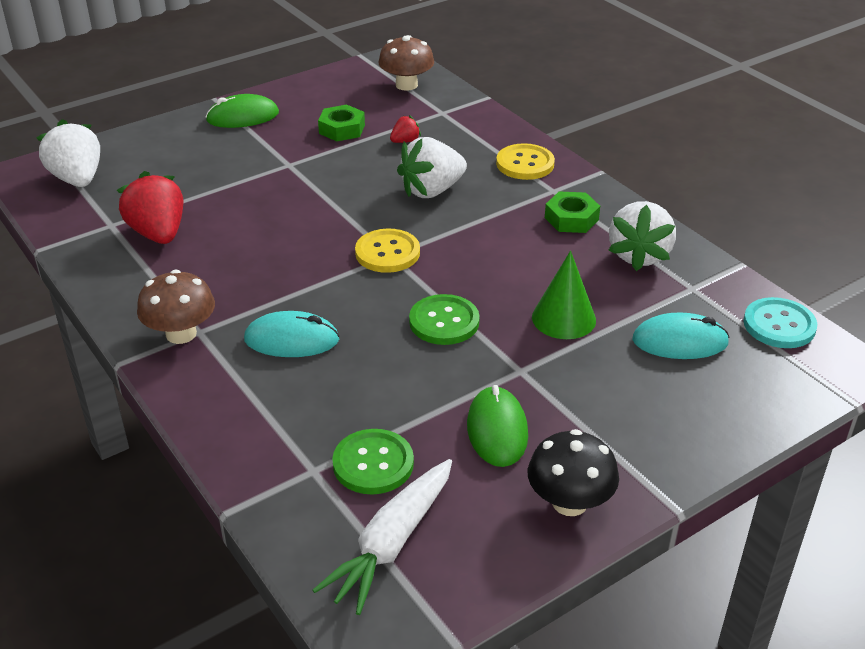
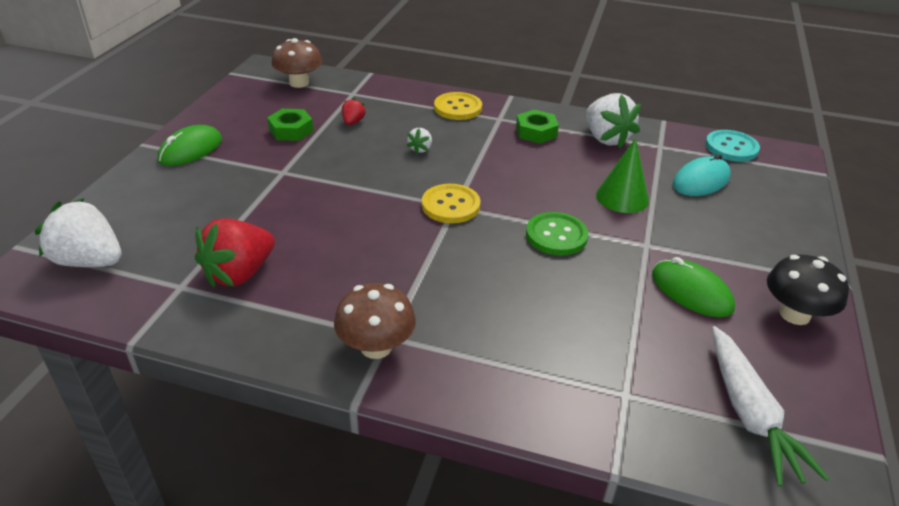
camera: 40 degrees left, 0 degrees up
red strawberry [117,171,184,244] -> red strawberry turned 75 degrees counterclockwise [195,218,275,288]
turquoise mouse [244,311,339,357] -> none
green button [332,429,414,494] -> none
white strawberry [397,137,467,198] -> white strawberry [406,128,432,154], size x0.47

